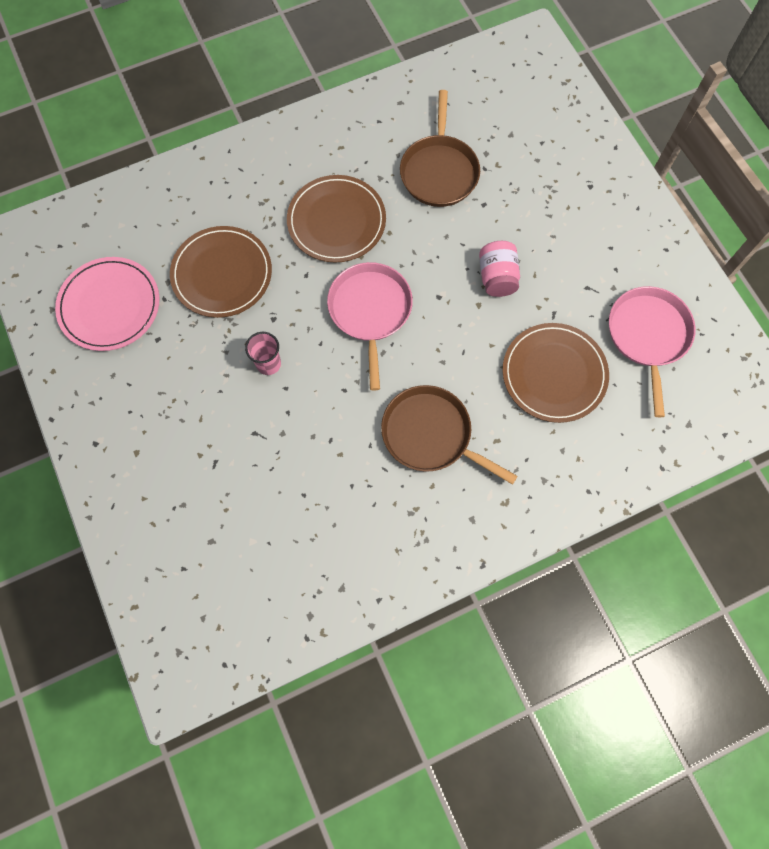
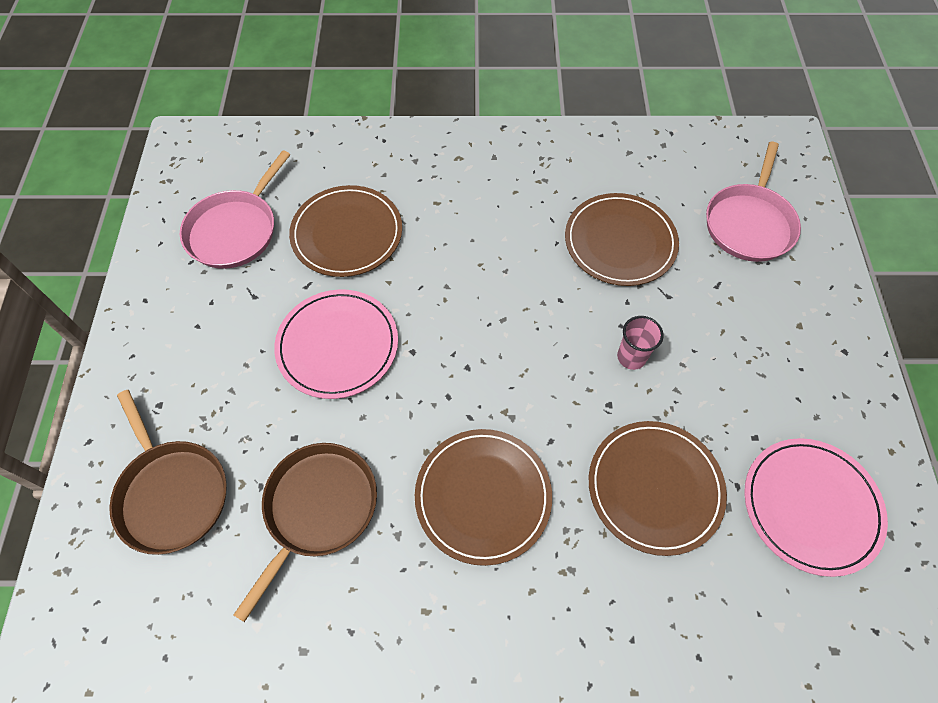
camera: 155 degrees left, 10 degrees down
pink pan [327,262,413,391] -> pink pan moved to [706,142,801,262]
brown pan [381,385,518,485] -> brown pan moved to [109,390,227,555]
pink jar [479,241,520,297] -> pink plate [274,289,398,399]
none -> brown plate [565,193,679,286]

